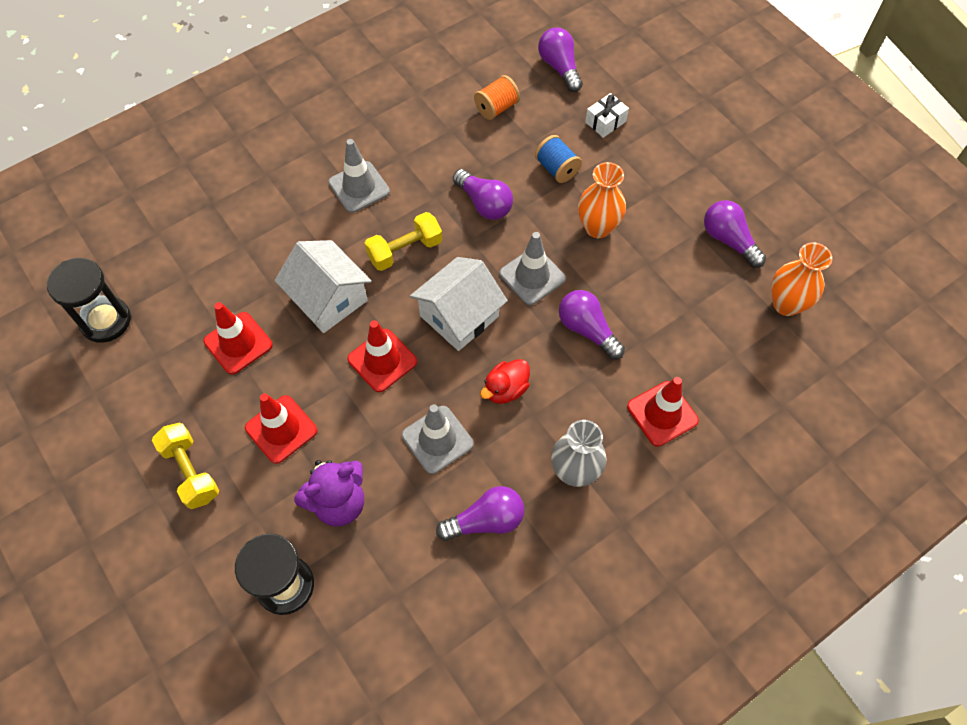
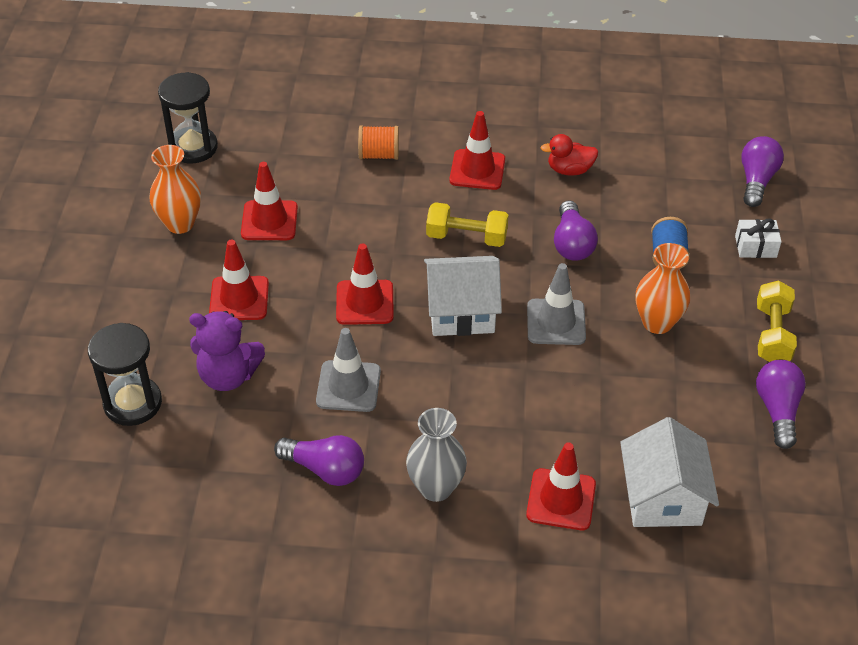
camera: 40 degrees right, 15 degrees down
yellow dumbbell [152,423,219,509] -> yellow dumbbell moved to [757,281,797,362]
white house [275,240,372,333] -> white house moved to [620,417,719,527]
grey traffic cone [328,139,390,213] -> red traffic cone [449,111,505,190]
orange spool [474,75,520,120] -> orange spool moved to [358,125,399,160]
red duck [480,359,530,404] -> red duck moved to [541,134,598,176]
purple light bulb [559,290,625,360] -> none
orange vase [771,243,832,316] -> orange vase moved to [149,145,201,234]

